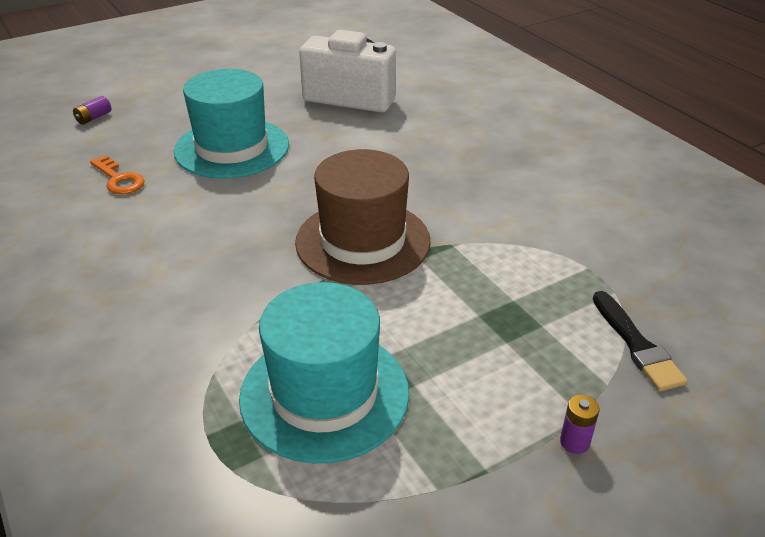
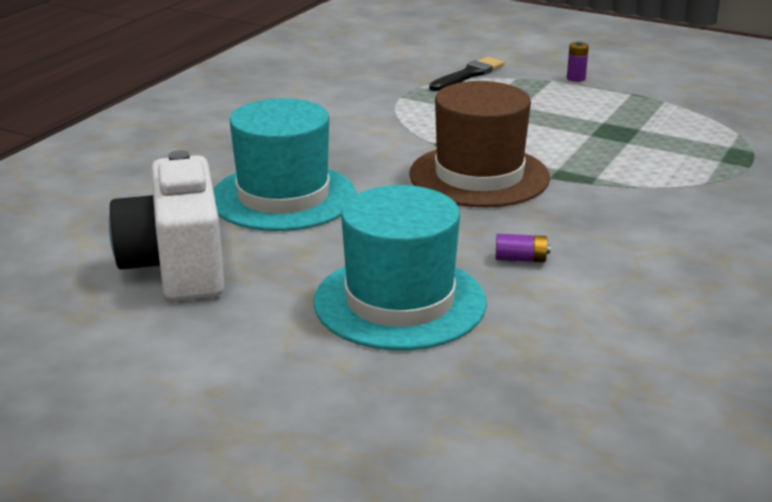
camera: 120 degrees left, 10 degrees down
purple battery [73,96,111,125] -> purple battery moved to [495,234,550,262]
orange key [90,155,145,194] -> none
turquoise hat [239,282,409,463] -> turquoise hat moved to [213,98,356,231]

